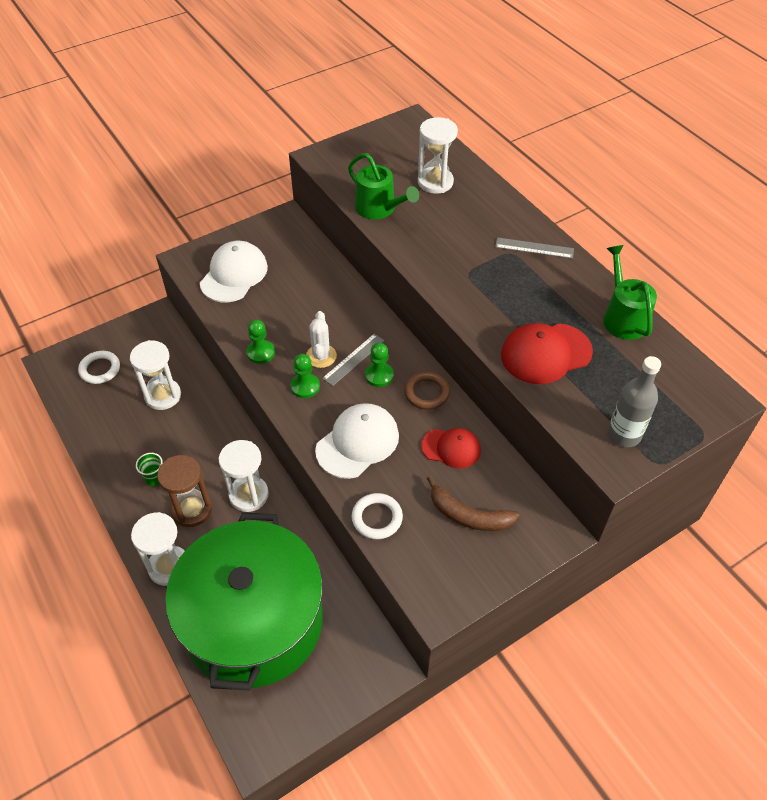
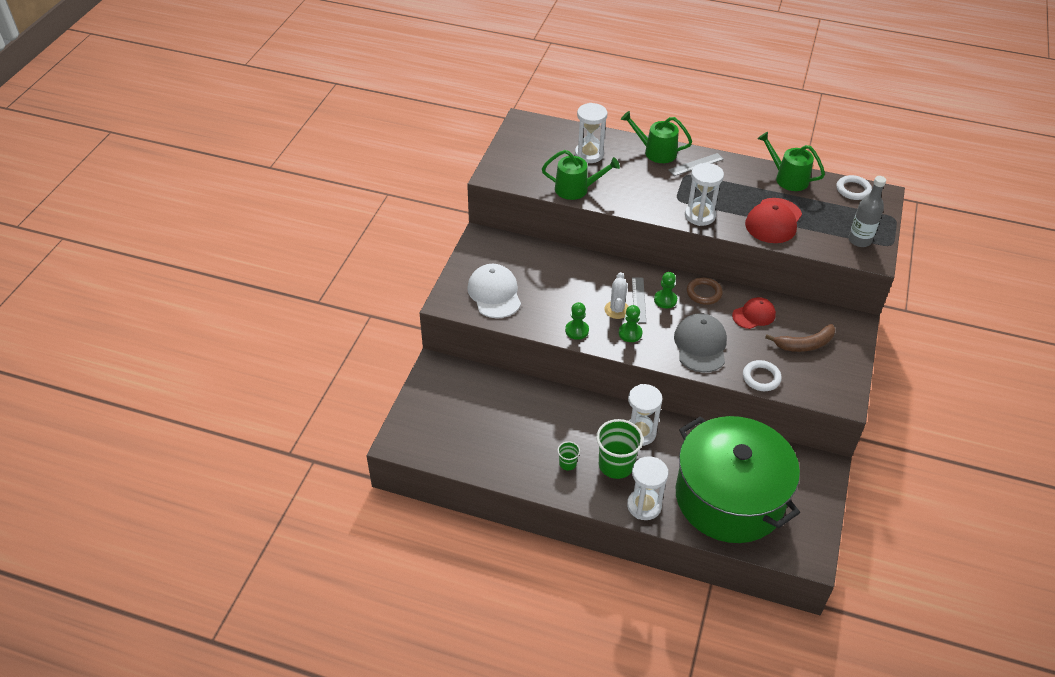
camera: 40 degrees left, 5 degrees down
white ring [78,351,120,384] -> white ring moved to [837,175,872,200]
white hourglass [130,340,181,410] -> white hourglass moved to [685,163,724,226]
brown hourglass [157,455,212,527] -> green cup [596,419,643,479]
white cactus [306,311,337,368] -> white cactus turned 45 degrees clockwise [604,272,629,319]
white cap [315,403,399,479] -> grey cap [674,313,727,372]
none -> green watering can [621,111,692,163]

